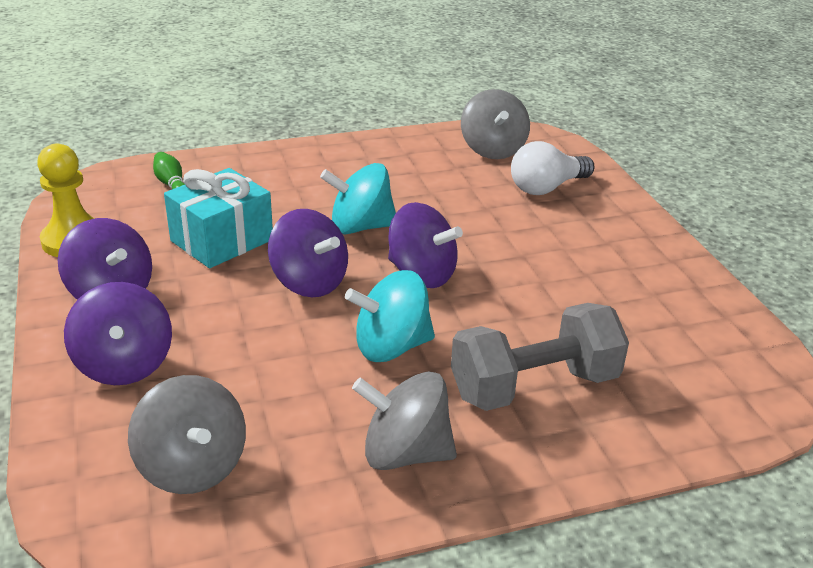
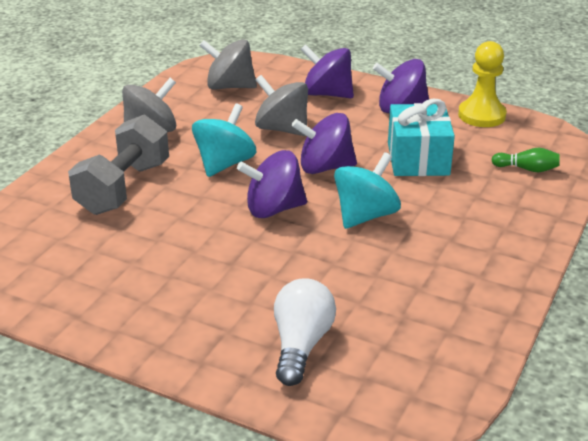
camera: 135 degrees right, 0 degrees up
grey spinning top [461,89,530,159] -> grey spinning top moved to [255,75,308,136]

